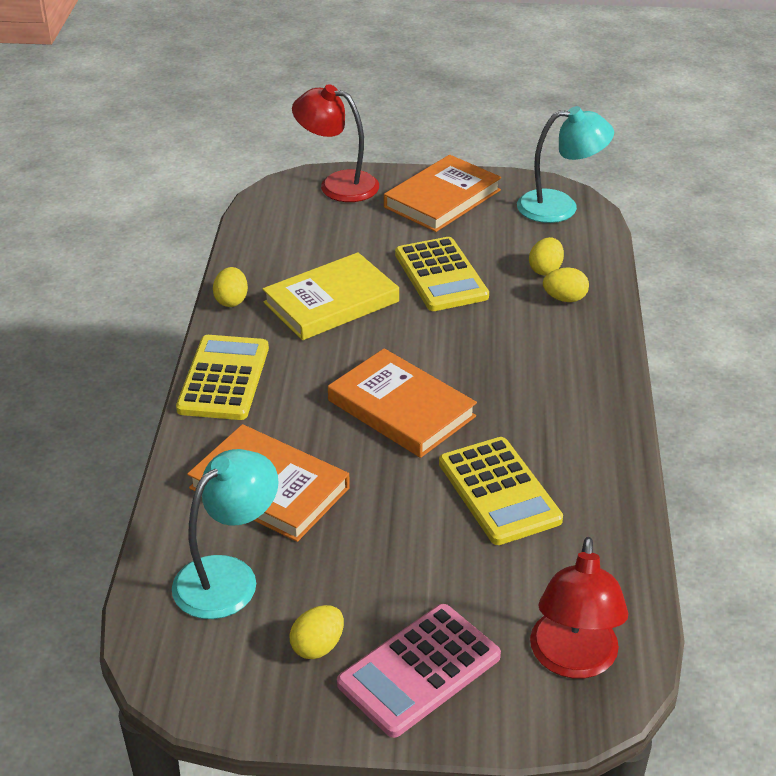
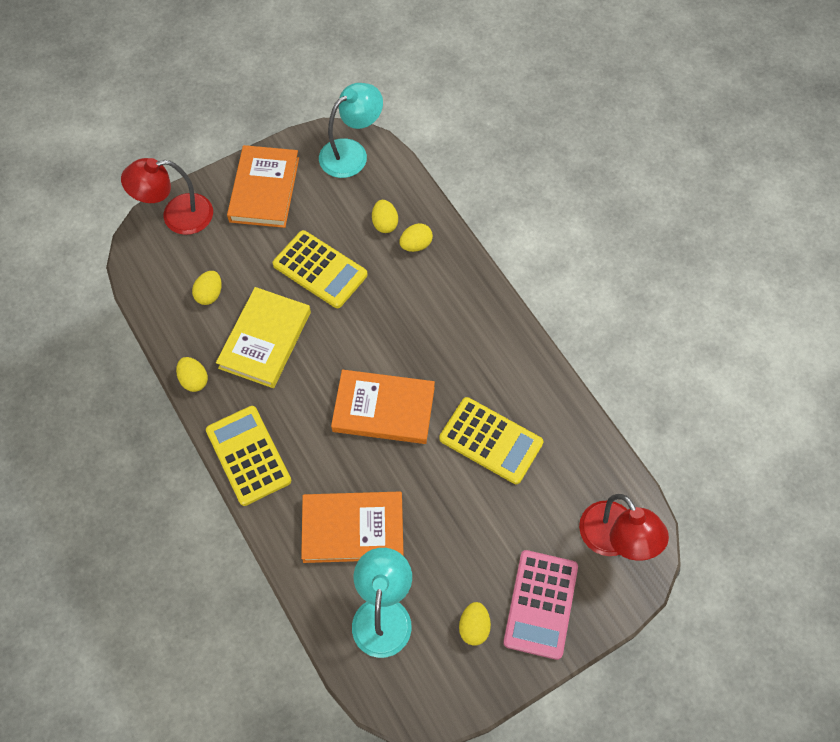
camera: 35 degrees left, 25 degrees up
none -> yellow egg [192,271,222,305]

